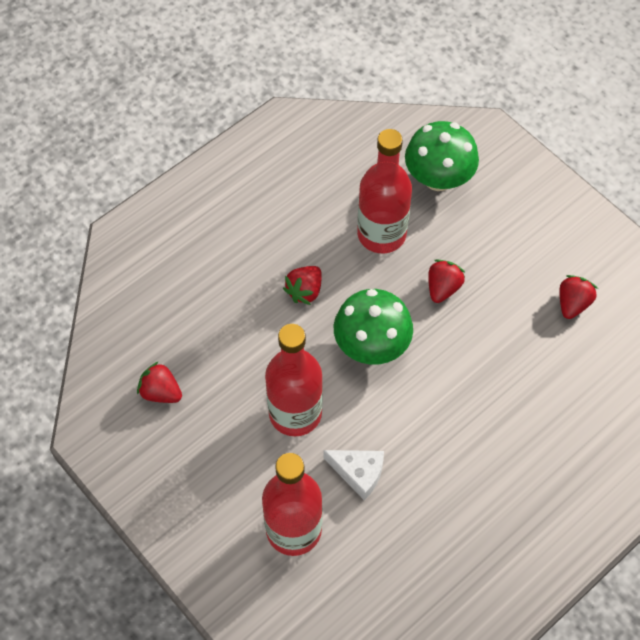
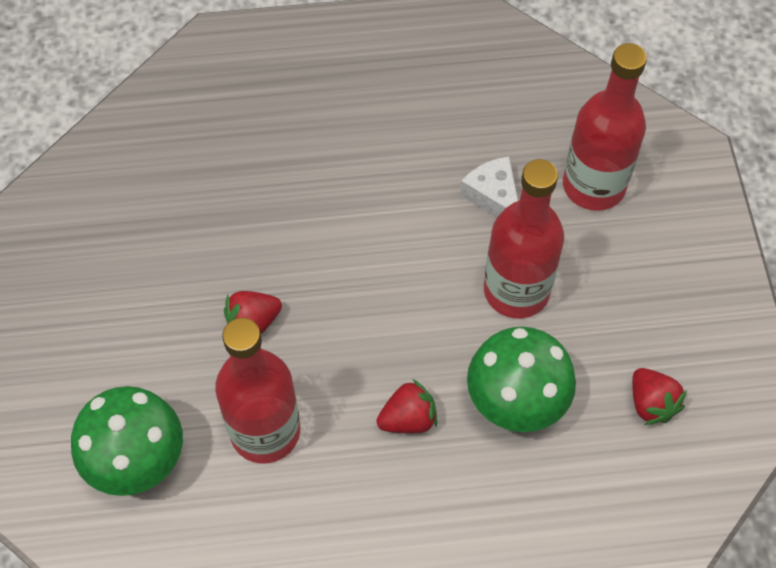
camera: 145 degrees left, 0 degrees up
green mushroom [334,289,413,365] -> green mushroom moved to [467,327,576,432]
red strawberry [559,275,598,319] -> none

